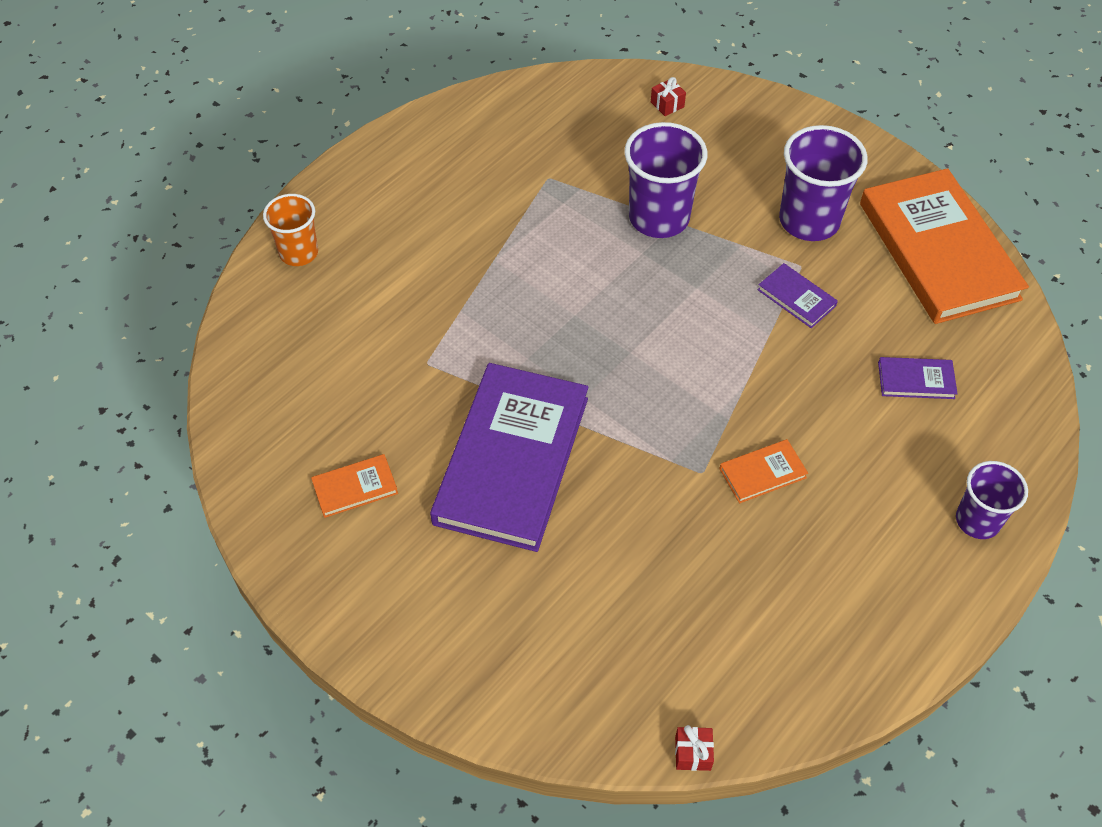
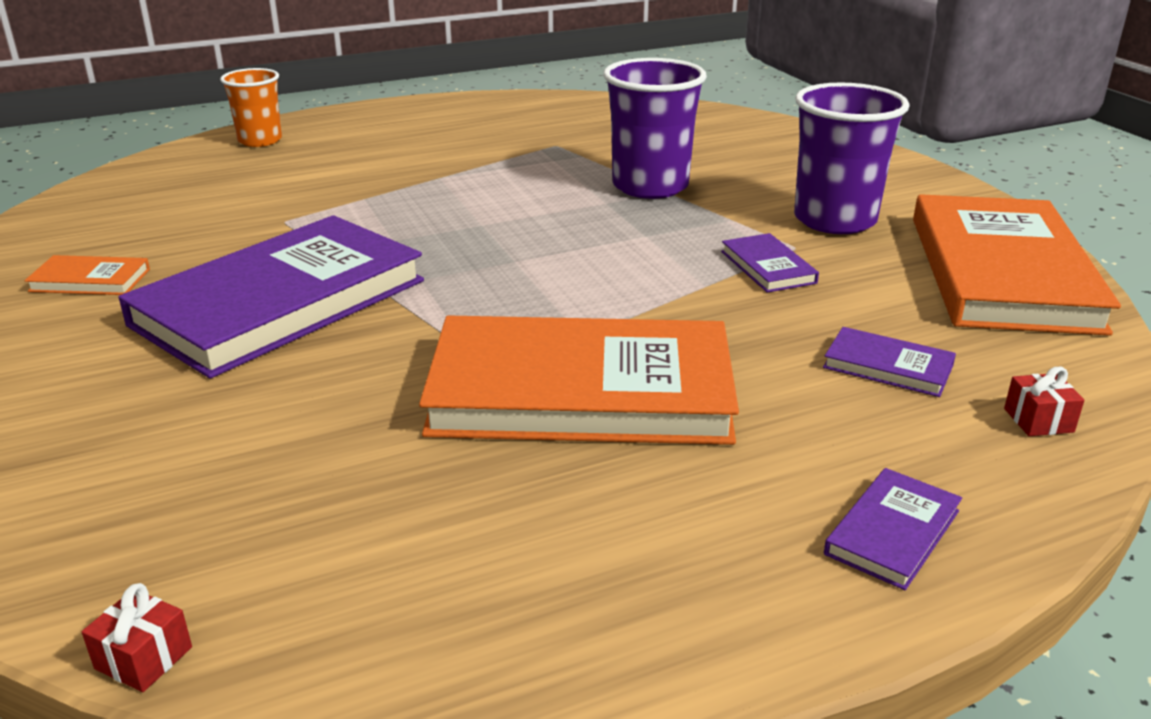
camera: 25 degrees right, 25 degrees down
red gift [651,77,686,116] -> red gift moved to [1004,367,1085,436]
orange book [719,439,808,503] -> orange book [419,315,739,445], size x2.46
purple cup [956,461,1028,539] -> purple book [824,468,962,590]

